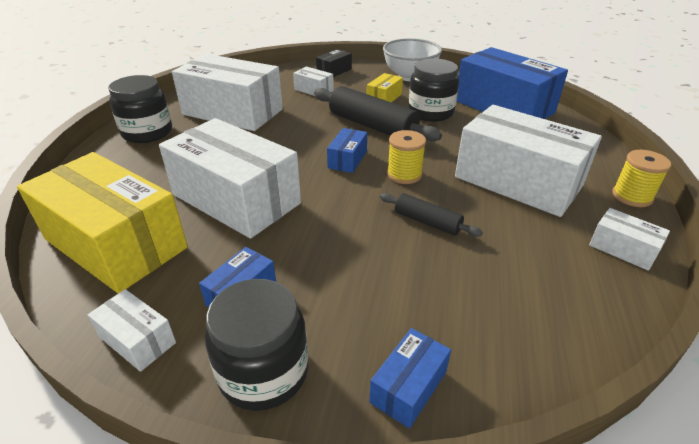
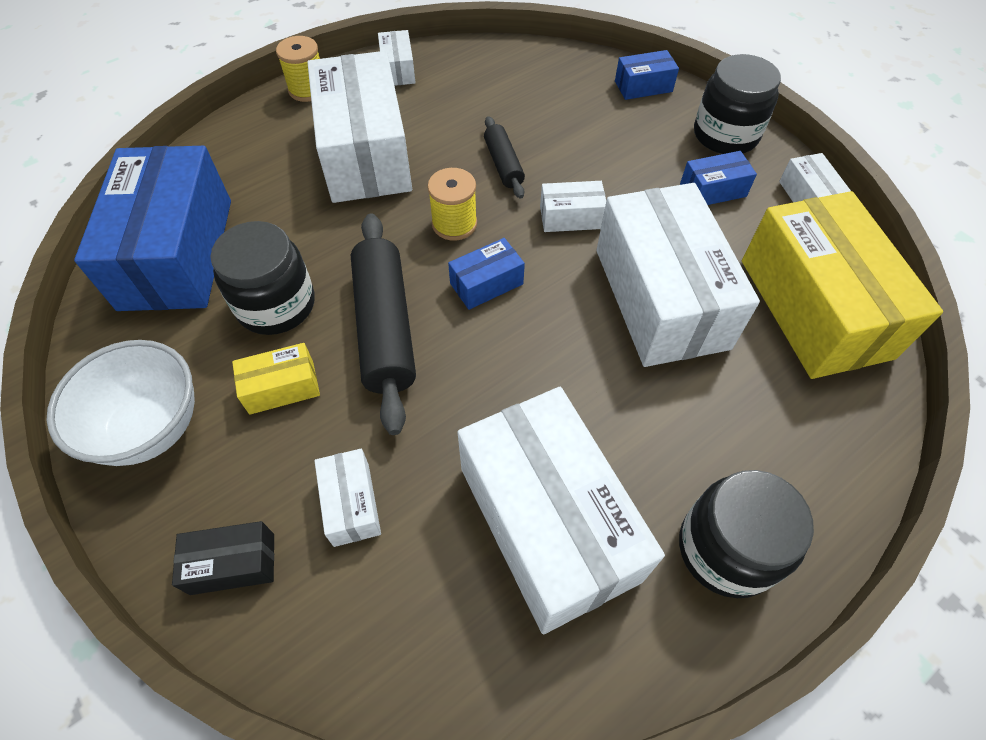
camera: 140 degrees left, 20 degrees up
none -> white box [540,181,606,232]

